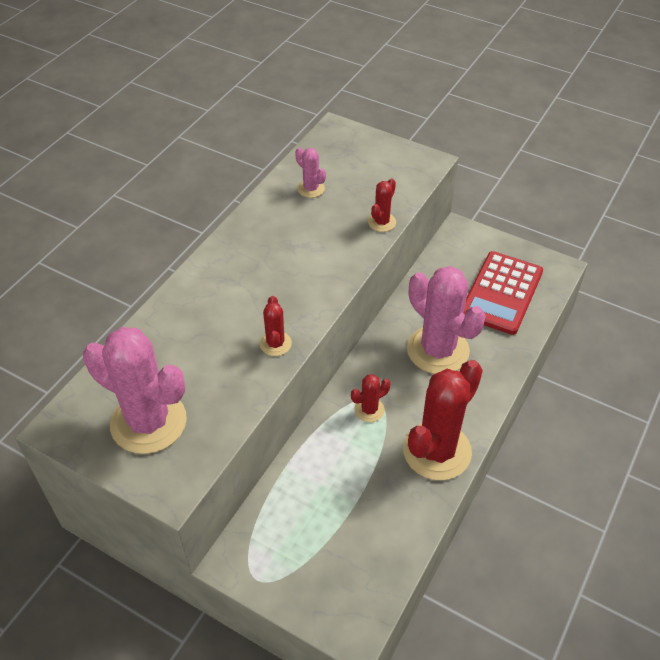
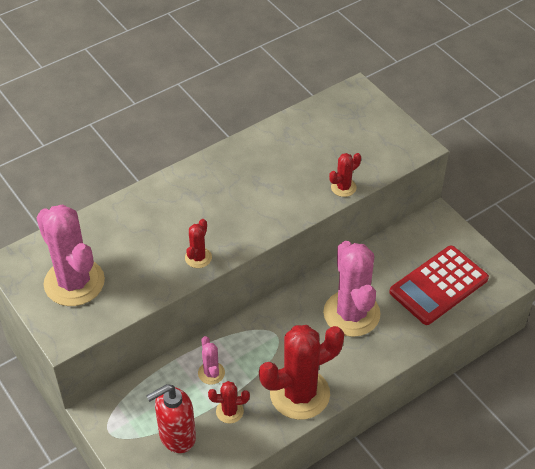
camera: 25 degrees right, 0 degrees up
pink cactus [295,147,326,198] -> pink cactus moved to [198,336,225,385]
red cactus [351,374,391,422] -> red cactus moved to [208,381,250,423]
none -> red soap dispenser [146,384,196,453]

